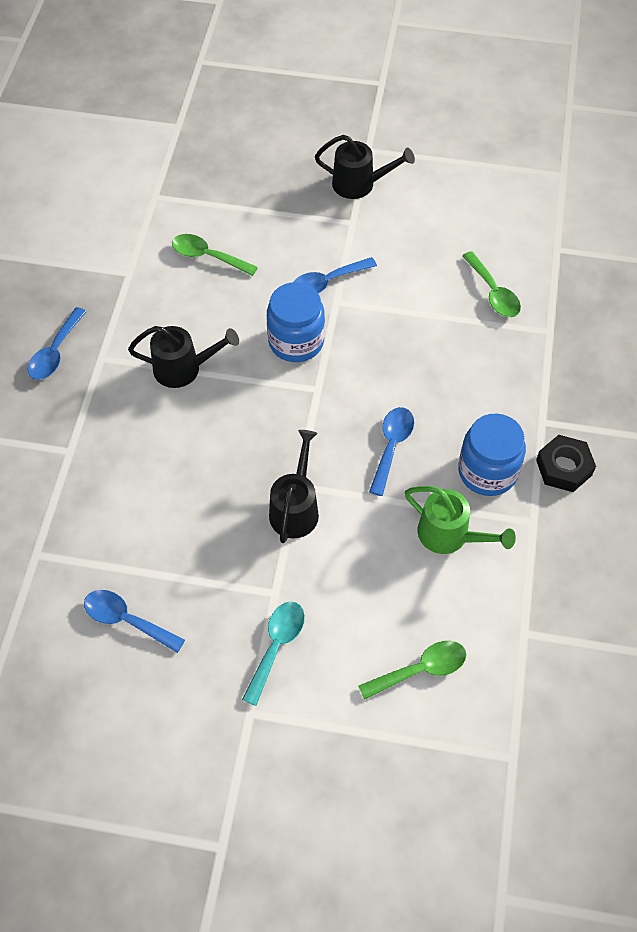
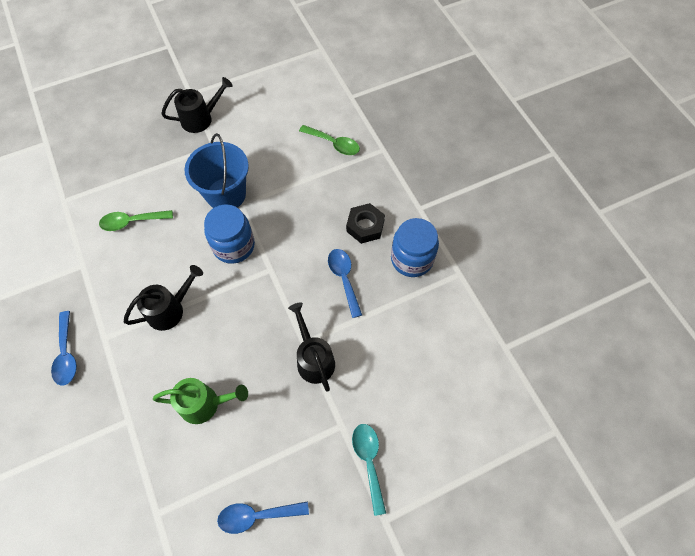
camera: 35 degrees left, 5 degrees up
blue spoon [294,257,377,293] -> blue bucket [184,133,249,208]
green spoon [358,641,467,700] -> none
green watering can [405,486,516,554] -> green watering can moved to [153,378,248,424]
black nut [536,435,596,492] -> black nut moved to [346,203,385,244]

